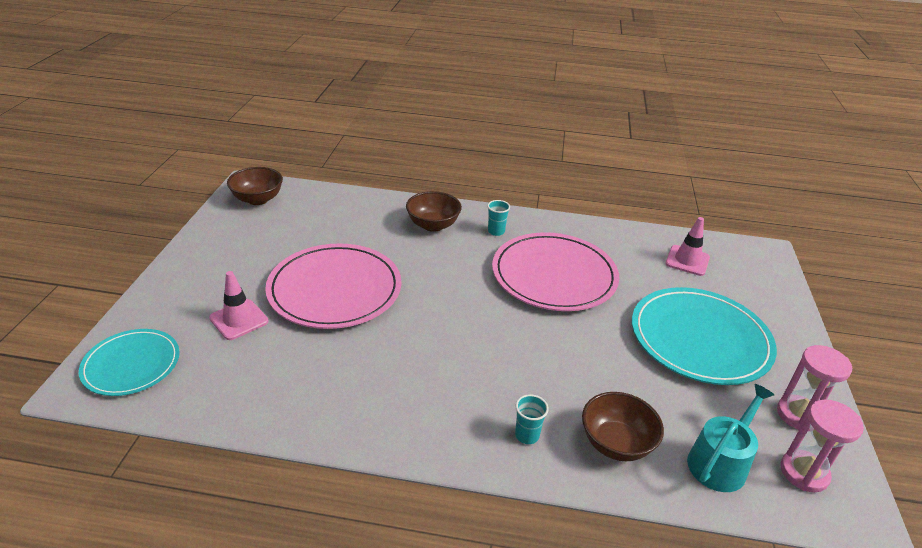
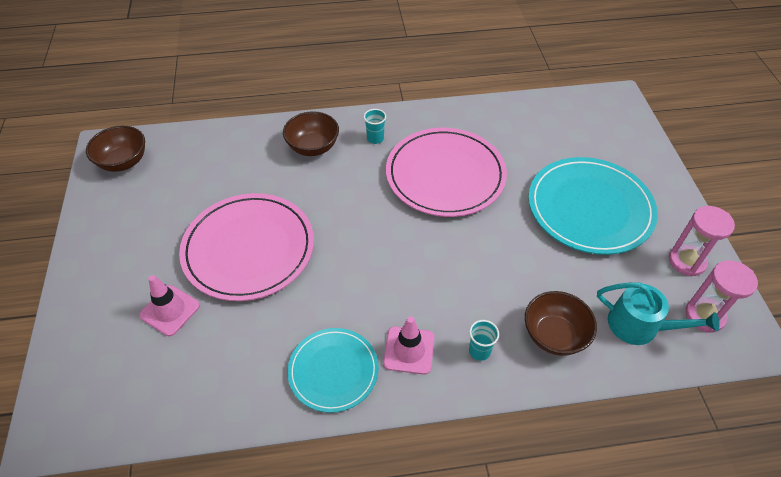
camera: 15 degrees left, 15 degrees up
turquoise plate [79,329,179,396] -> turquoise plate moved to [287,328,379,413]
pink traffic cone [665,217,710,276] -> pink traffic cone moved to [383,316,435,375]
turquoise watering can [687,384,774,492] -> turquoise watering can turned 90 degrees clockwise [597,282,720,345]

